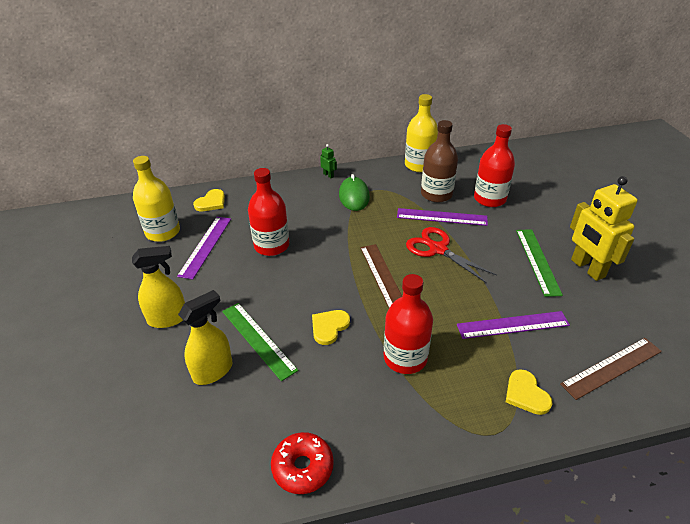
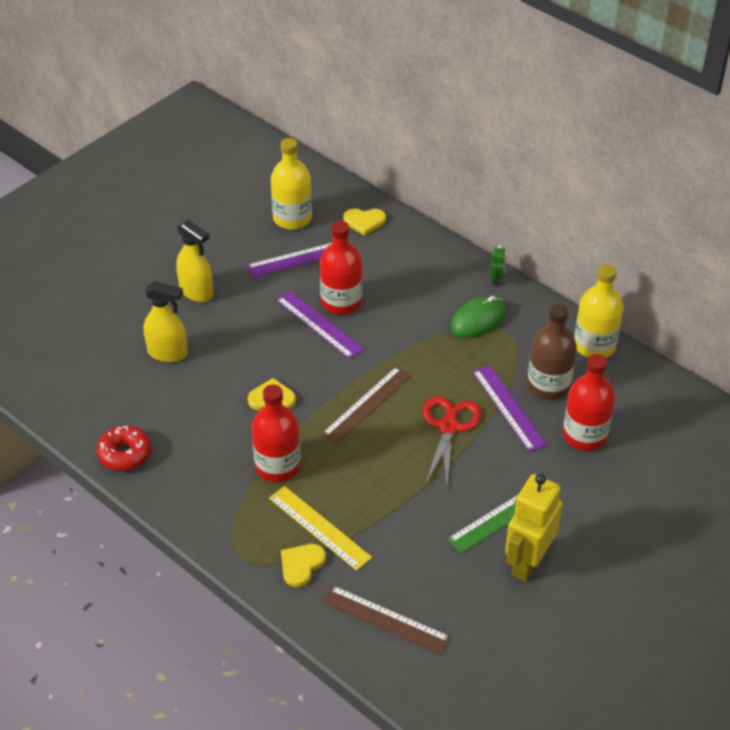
camera: 55 degrees right, 5 degrees up
green ruler [222,303,298,381] -> none
purple ruler [457,311,570,339] -> purple ruler moved to [276,290,364,359]
none -> yellow ruler [269,486,372,571]

